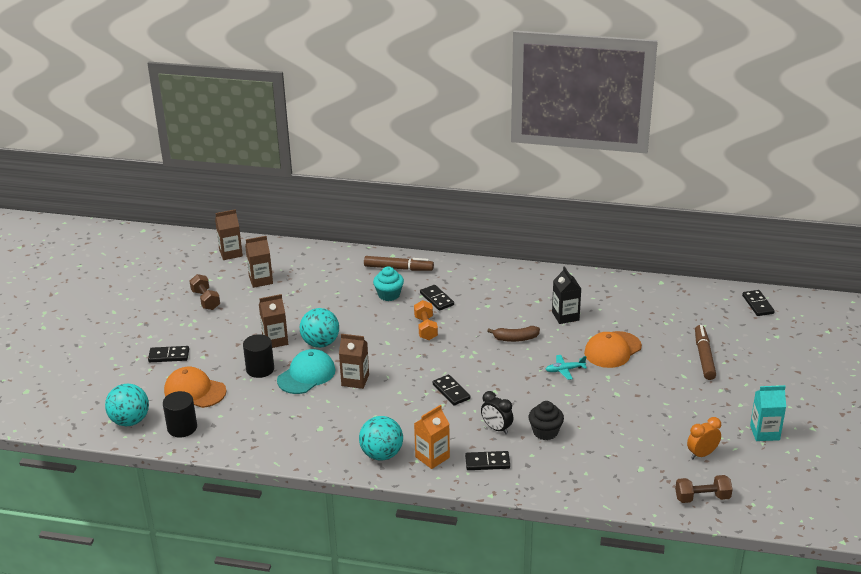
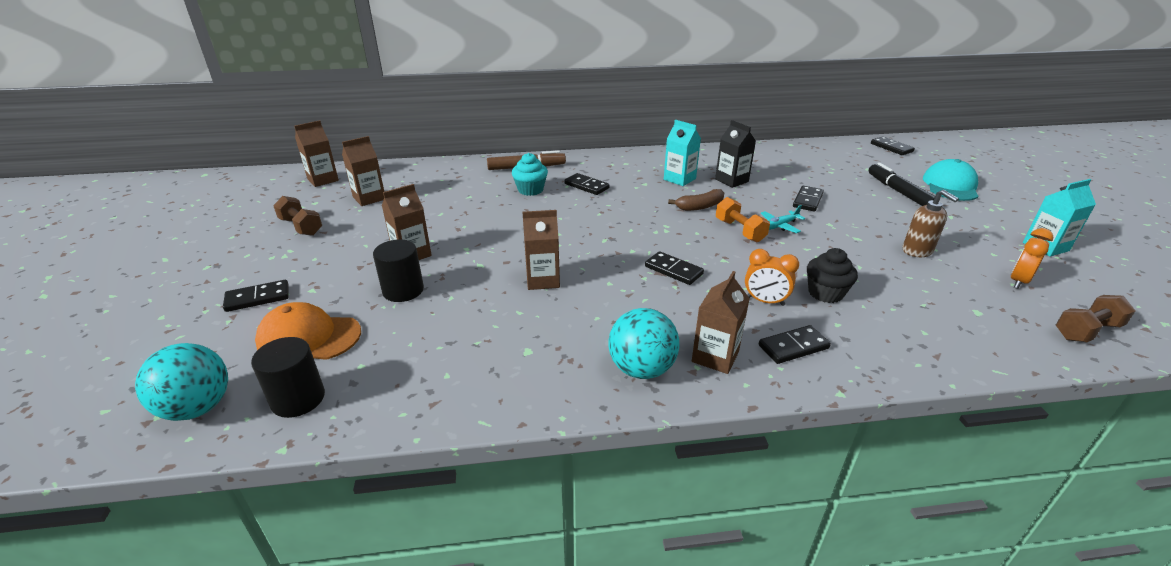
camera: 20 degrees left, 0 degrees up
turquoise cap [277,349,336,394] -> turquoise cap moved to [923,159,978,201]
turquoise ball [300,308,339,348] -> none
orange dumbbell [414,300,438,340] -> orange dumbbell moved to [716,197,770,242]
orange carton [414,405,450,469] -> brown carton [692,271,750,374]
black clock [481,391,513,434] -> orange clock [745,249,799,306]
orange cap [584,331,642,368] -> black domino [793,186,824,211]
brown marker [695,325,716,380] -> black marker [869,163,935,206]
none -> turquoise carton [664,120,701,186]
none -> brown soap dispenser [902,190,959,257]

